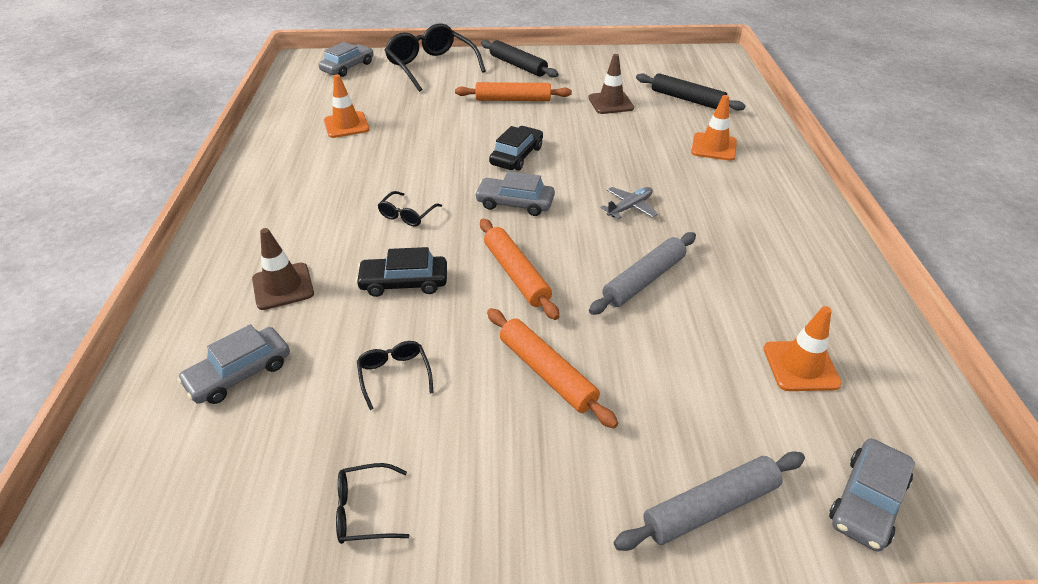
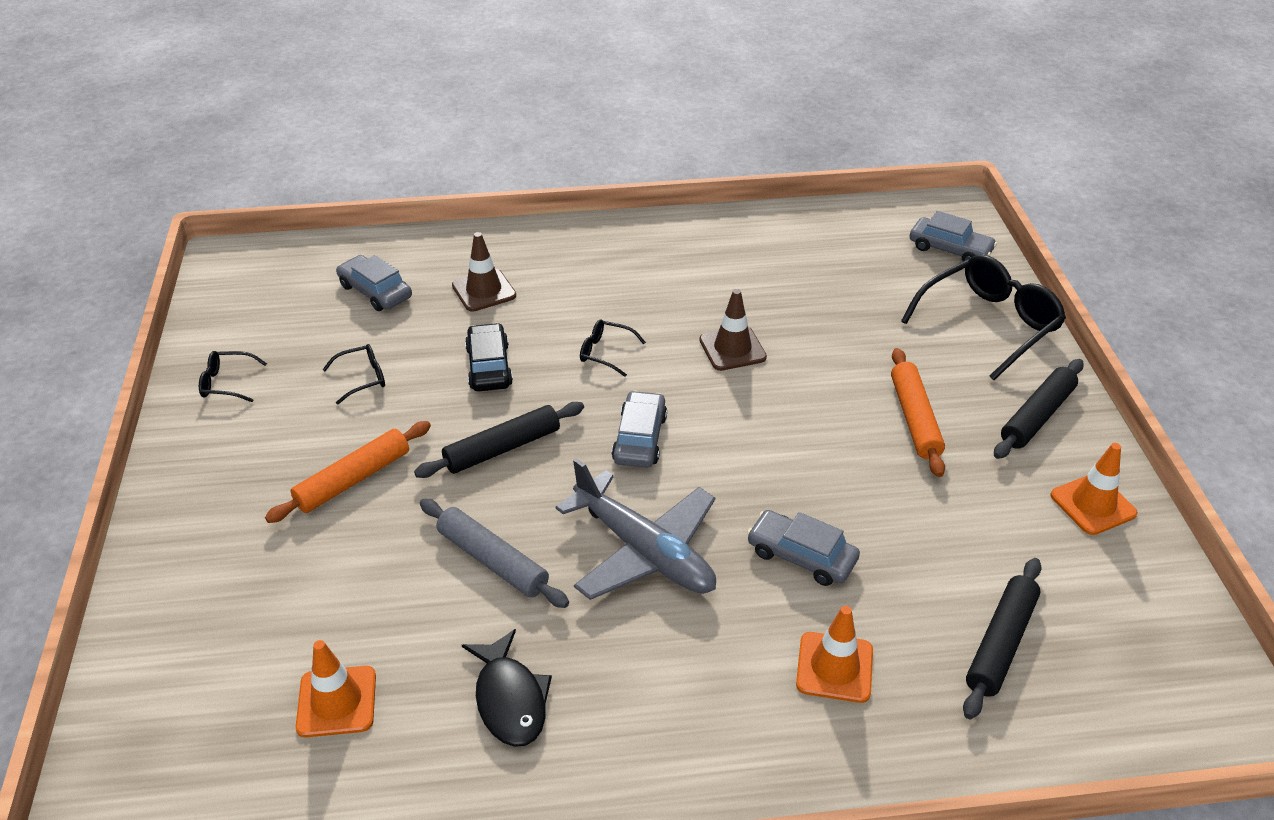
camera: 85 degrees right, 0 degrees up
orange traffic cone [324,74,369,138] -> orange traffic cone moved to [1050,443,1138,535]
black glasses [336,463,410,544] -> black glasses turned 75 degrees counterclockwise [199,351,267,402]
orange rolling pin [480,219,559,320] -> black rolling pin [414,402,584,478]
black car [489,126,543,171] -> none
brown traffic cone [588,54,634,114] -> brown traffic cone moved to [699,289,767,371]
grey plane [600,187,657,219] -> grey plane [556,458,716,600], size x2.11
grey rolling pin [614,451,805,551] -> none
grey car [829,439,915,552] -> grey car moved to [747,510,860,586]
none -> black fish [462,629,552,747]

